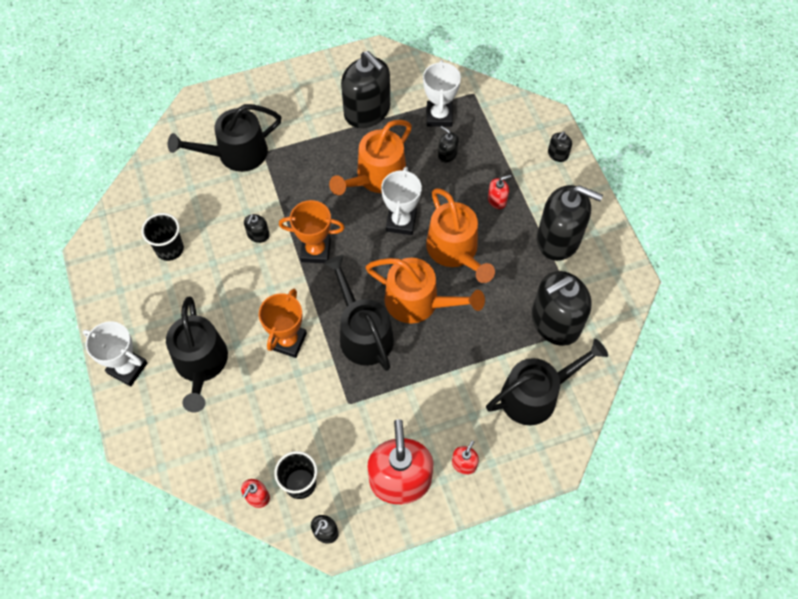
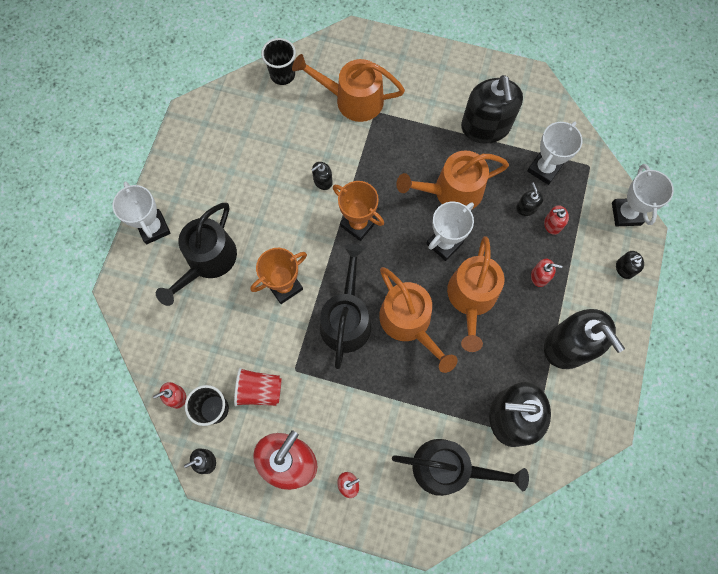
camera: 35 degrees right, 10 degrees up
black cup [141,213,184,261] -> black cup moved to [261,38,296,85]
black watering can [168,104,282,172] -> orange watering can [292,54,405,122]
none -> red cup [234,367,282,406]
none -> red soap dispenser [544,205,569,235]
none -> white trophy [612,164,674,226]

